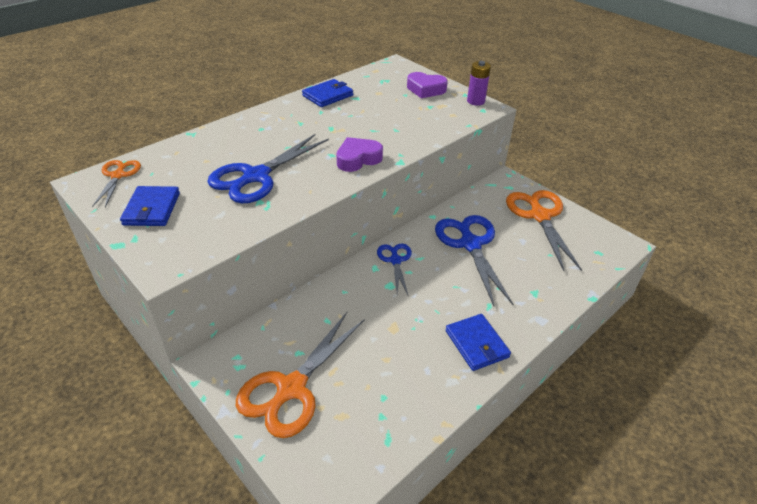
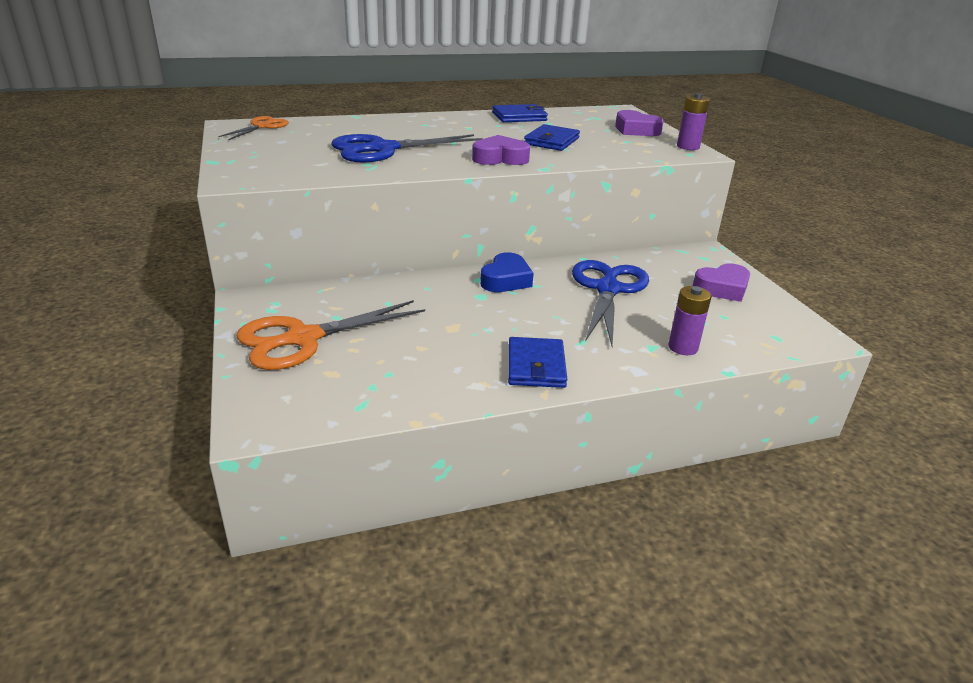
camera: 25 degrees right, 10 degrees down
blue wallet [120,186,180,226] -> blue wallet moved to [524,124,580,151]
blue scissors [377,244,412,295] -> blue heart [480,252,534,292]
orange scissors [506,190,582,271] -> purple heart [693,263,750,302]
none -> purple battery [668,286,712,355]

